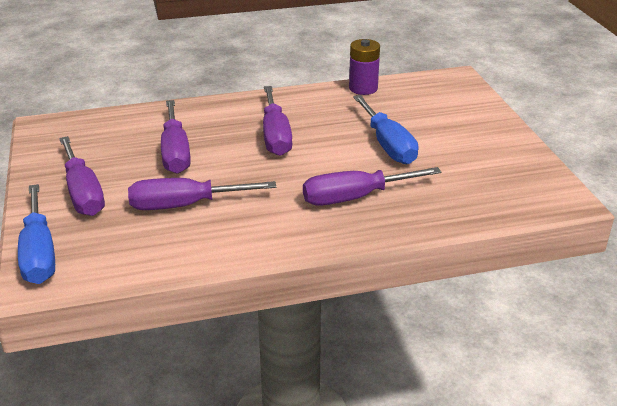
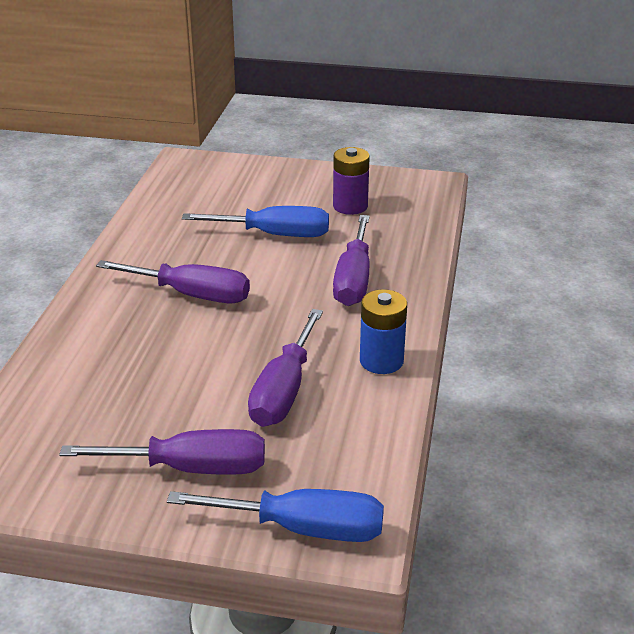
camera: 65 degrees left, 0 degrees up
purple screwdriver [161,100,191,174] -> none
purple battery [349,39,380,95] -> purple battery moved to [333,147,370,215]
none -> blue battery [360,289,407,374]

